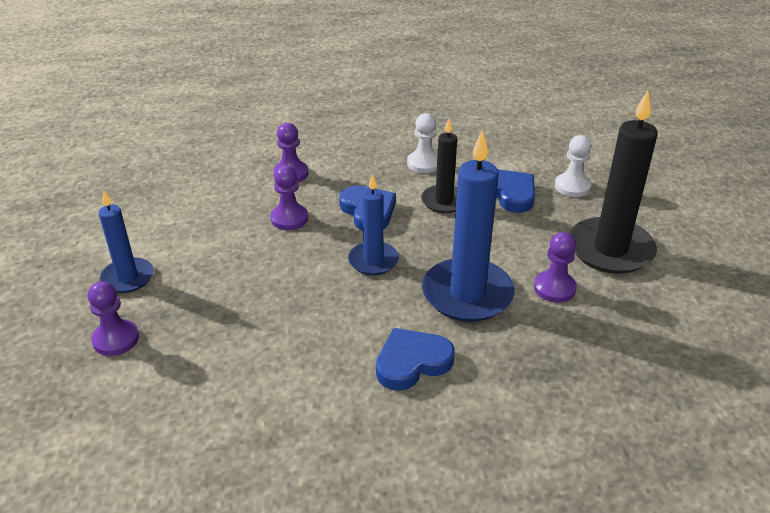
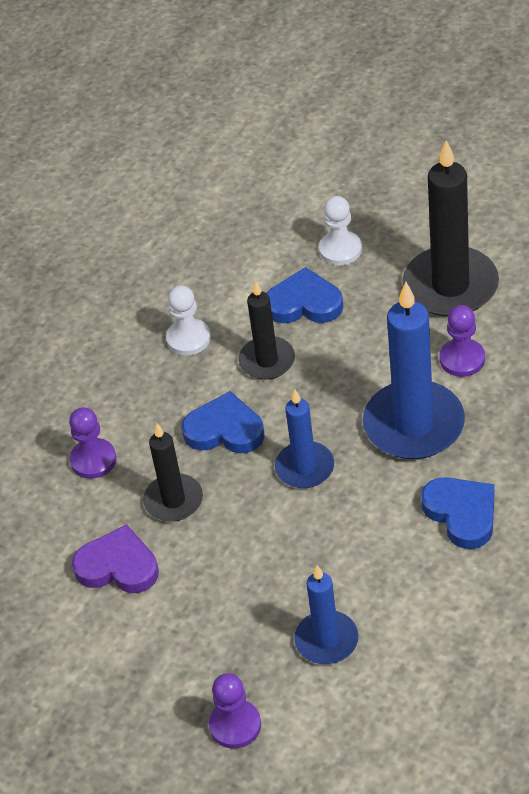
camera: 45 degrees left, 10 degrees up
blue candle [99,190,154,293] -> blue candle moved to [294,565,359,664]
purple pawn [270,166,308,230] -> black candle [143,423,203,522]
blue heart [376,328,455,391] -> blue heart turned 135 degrees clockwise [421,477,495,549]
none -> purple heart [72,525,159,593]

